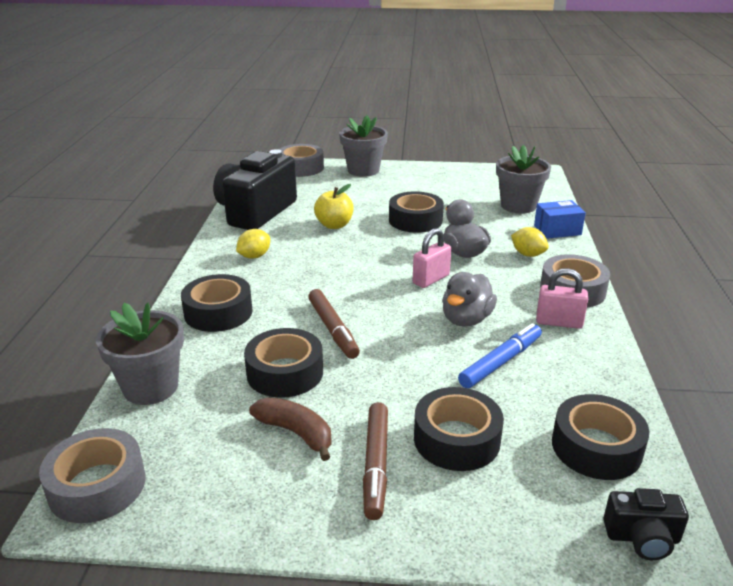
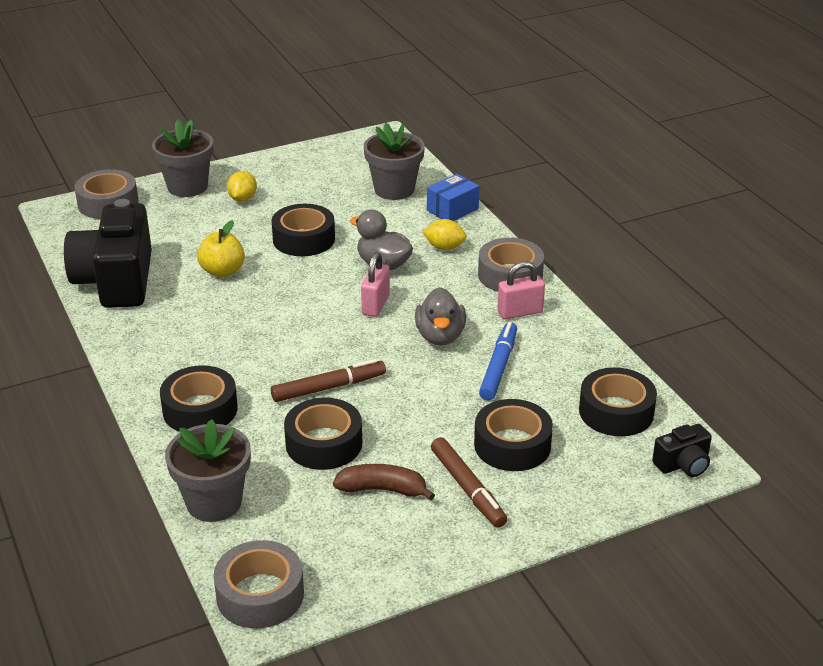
camera: 30 degrees left, 5 degrees up
yellow lemon [236,229,270,259] -> yellow lemon moved to [227,171,257,202]
brown marker [308,289,360,359] -> brown marker turned 60 degrees counterclockwise [271,359,386,402]

